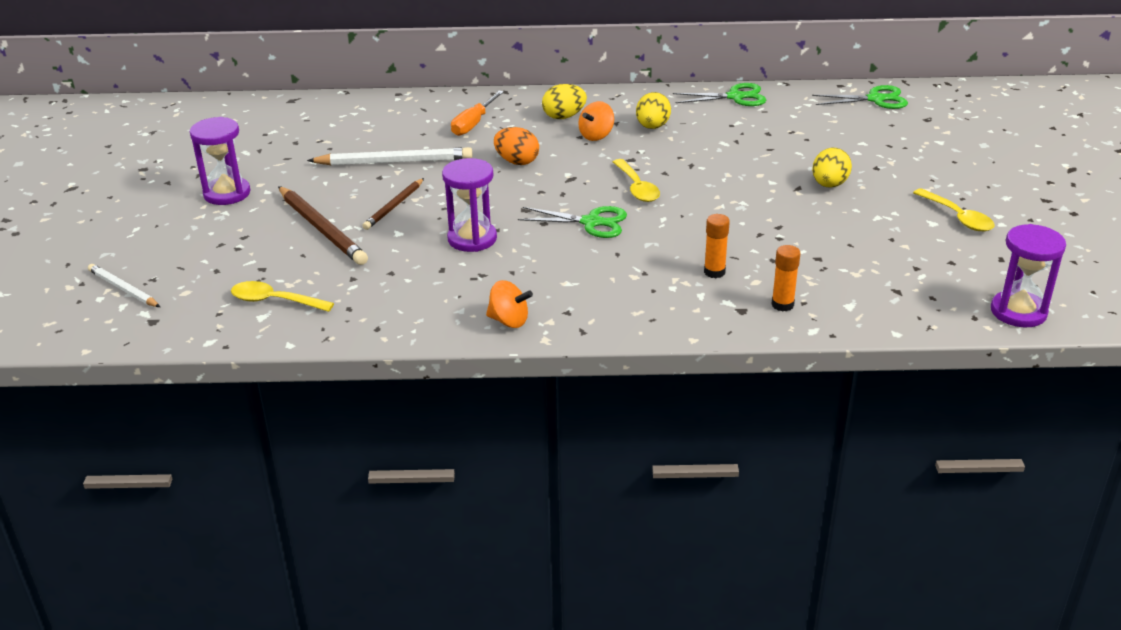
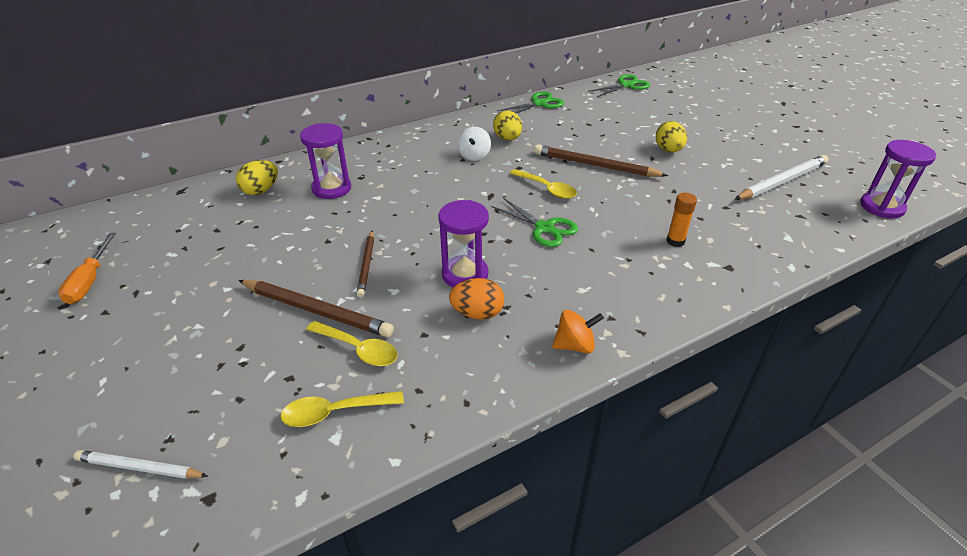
camera: 30 degrees left, 5 degrees up
purple hourglass [190,117,250,205] -> purple hourglass moved to [300,123,351,199]
white pencil [307,147,473,165] -> white pencil moved to [734,155,829,200]
orange screwdriver [451,91,504,136] -> orange screwdriver moved to [58,233,116,304]
orange egg [494,127,539,165] -> orange egg moved to [449,278,504,320]
green scissors [518,206,627,238] -> green scissors turned 60 degrees clockwise [491,198,578,247]
yellow egg [542,84,587,119] -> yellow egg moved to [236,160,278,195]
orange spinning top [578,101,614,141] -> white spinning top [458,127,491,161]
orange glue stick [771,245,801,311] -> none
yellow spoon [913,188,995,231] -> yellow spoon moved to [306,321,398,366]
none -> brown pencil [534,145,668,177]

